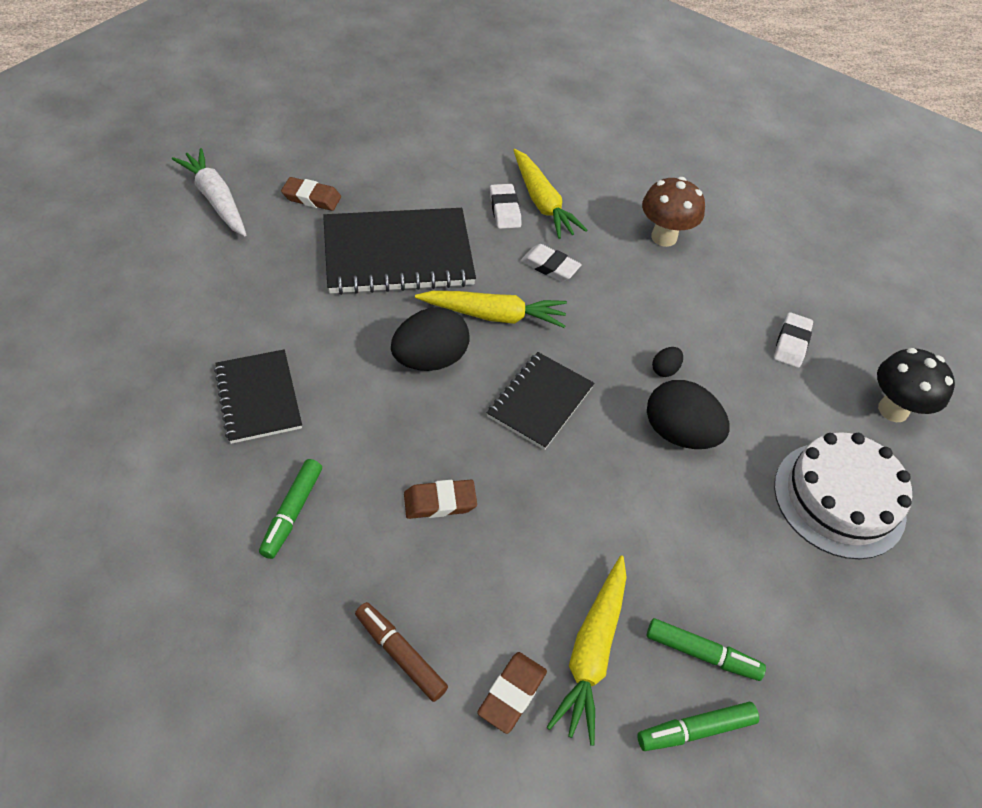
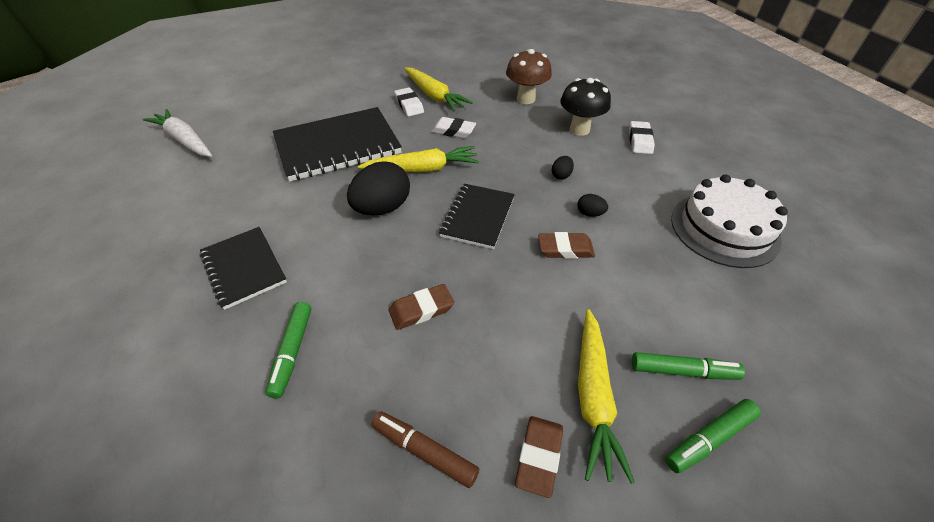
camera: 10 degrees left, 5 degrees down
brown eraser [281,177,341,211] -> brown eraser moved to [538,232,595,259]
black egg [647,380,730,449] -> black egg [577,194,608,217], size x0.45
black mushroom [877,348,955,422] -> black mushroom moved to [560,78,611,136]

